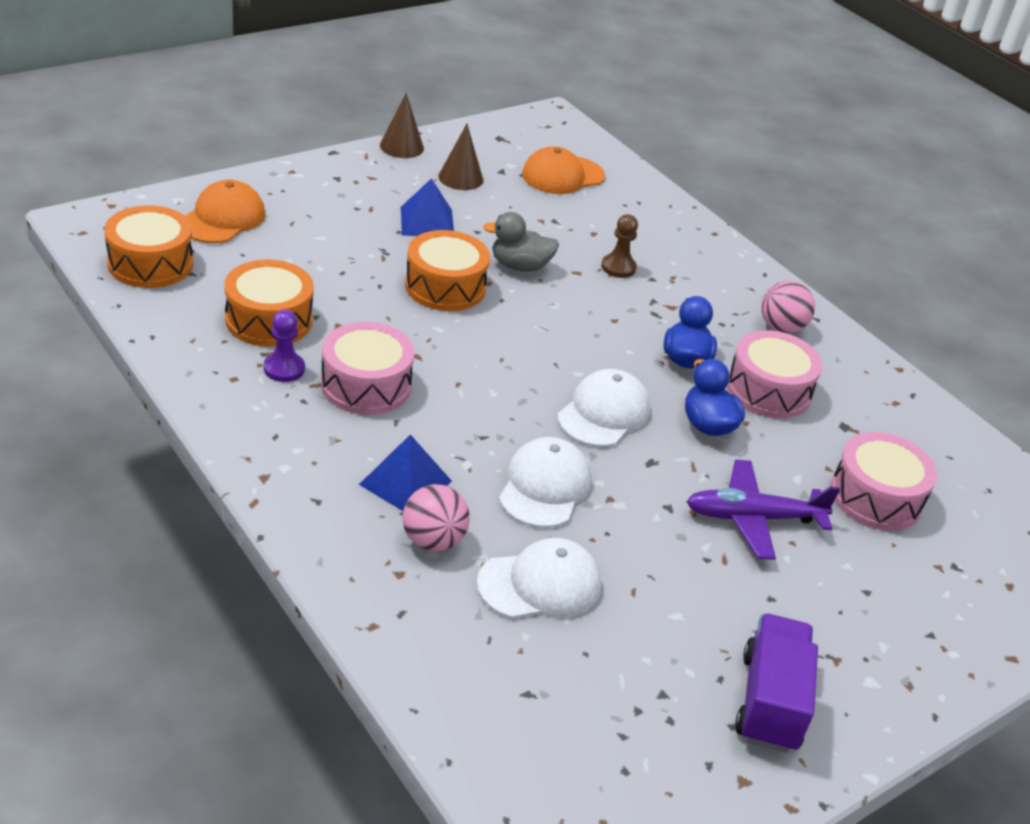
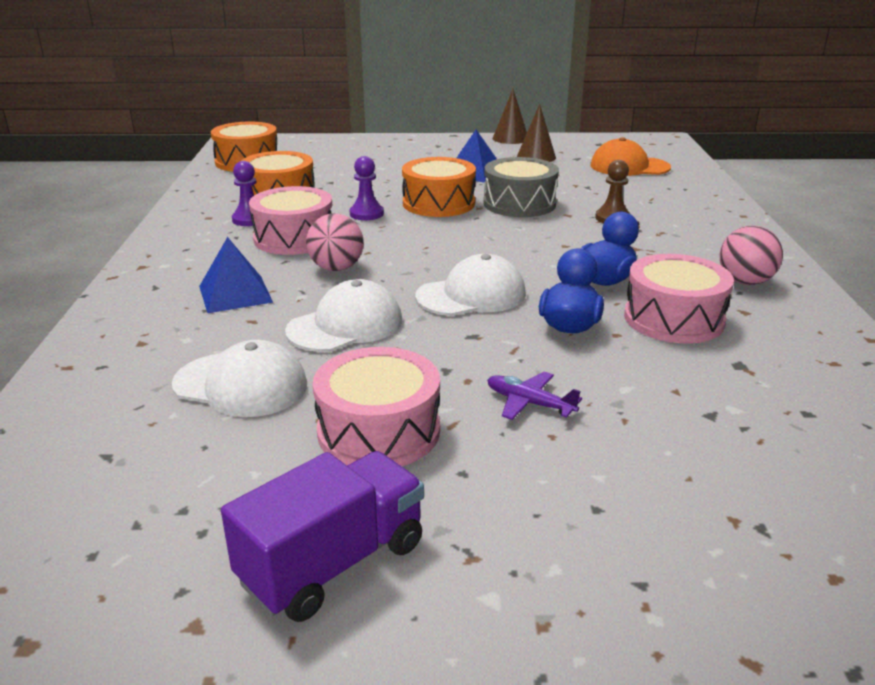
camera: 40 degrees right, 10 degrees down
orange cap [185,180,265,243] -> none
pink ball [403,484,470,552] -> pink ball moved to [306,213,364,271]
grey duck [483,212,559,272] -> grey drum [483,157,559,217]
purple plane [686,460,840,560] -> purple plane [487,372,582,420], size x0.56
pink drum [830,432,937,531] -> pink drum moved to [313,347,440,466]
none -> purple pawn [350,156,384,220]

